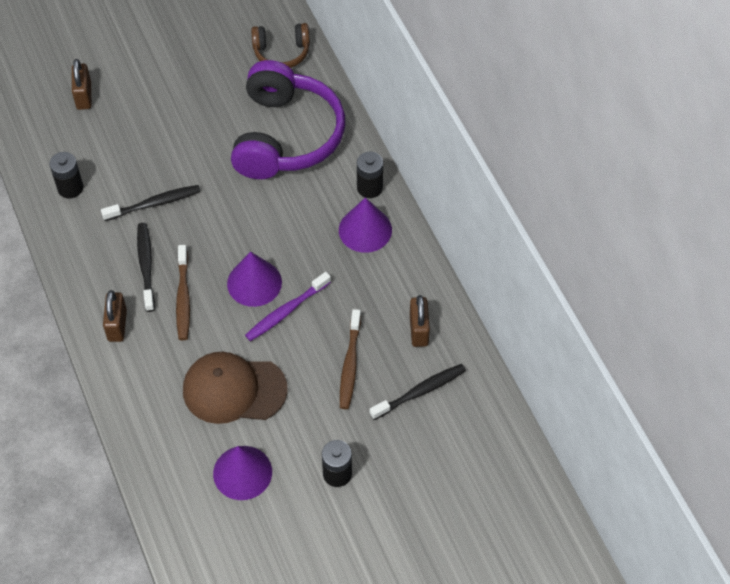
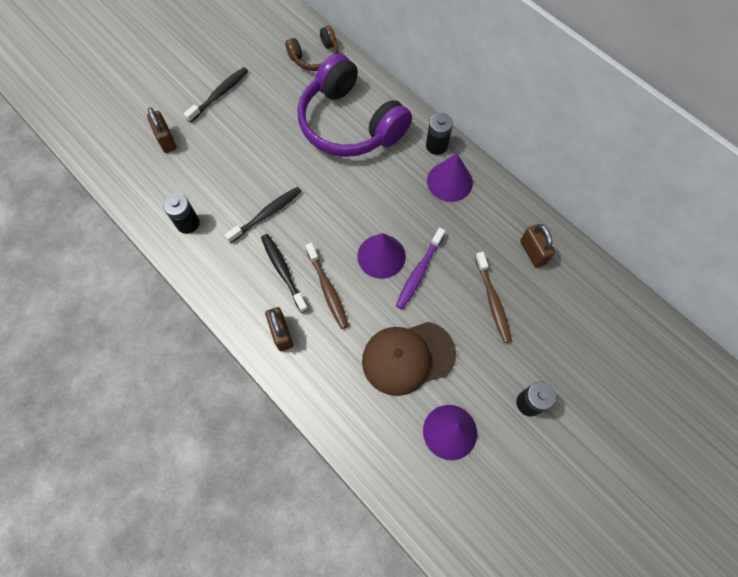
camera: 20 degrees left, 10 degrees up
purple headphones [231,60,345,179] -> purple headphones turned 150 degrees clockwise [298,53,412,157]
black toothbrush [369,364,466,420] -> black toothbrush moved to [184,67,248,123]

